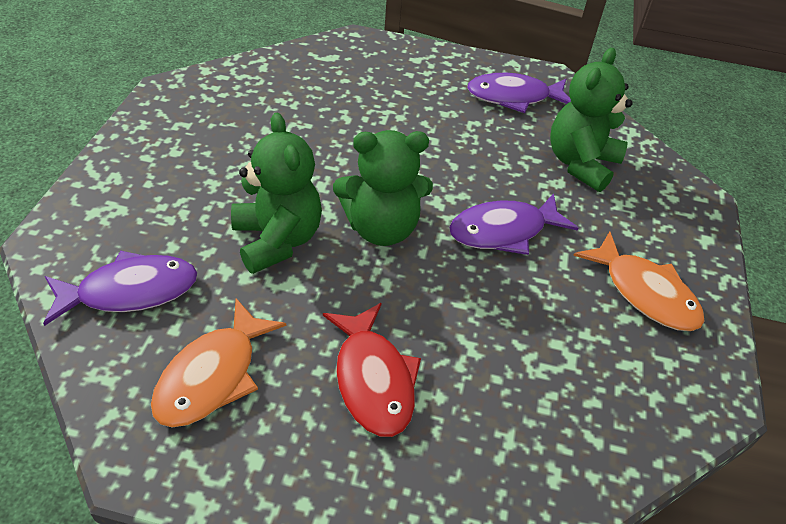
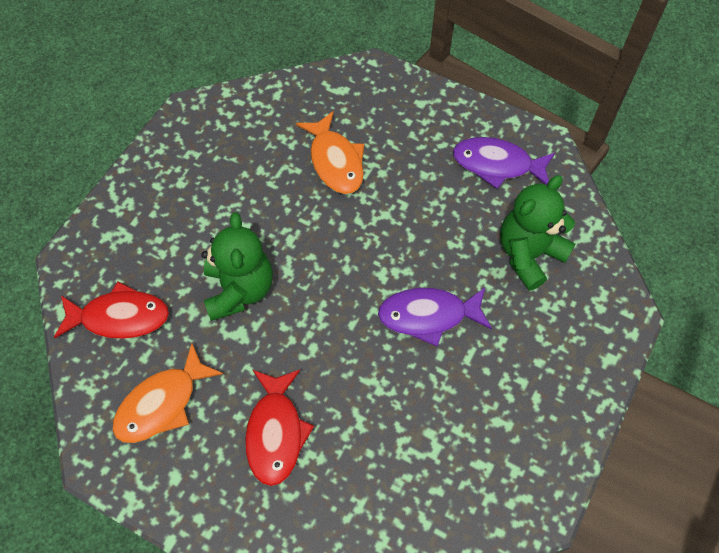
camera: 20 degrees right, 15 degrees up
purple fish [43,250,197,326] -> red fish [54,282,169,339]
green teddy bear [333,130,433,246] -> none
orange fish [573,232,704,331] -> orange fish moved to [296,111,364,194]

